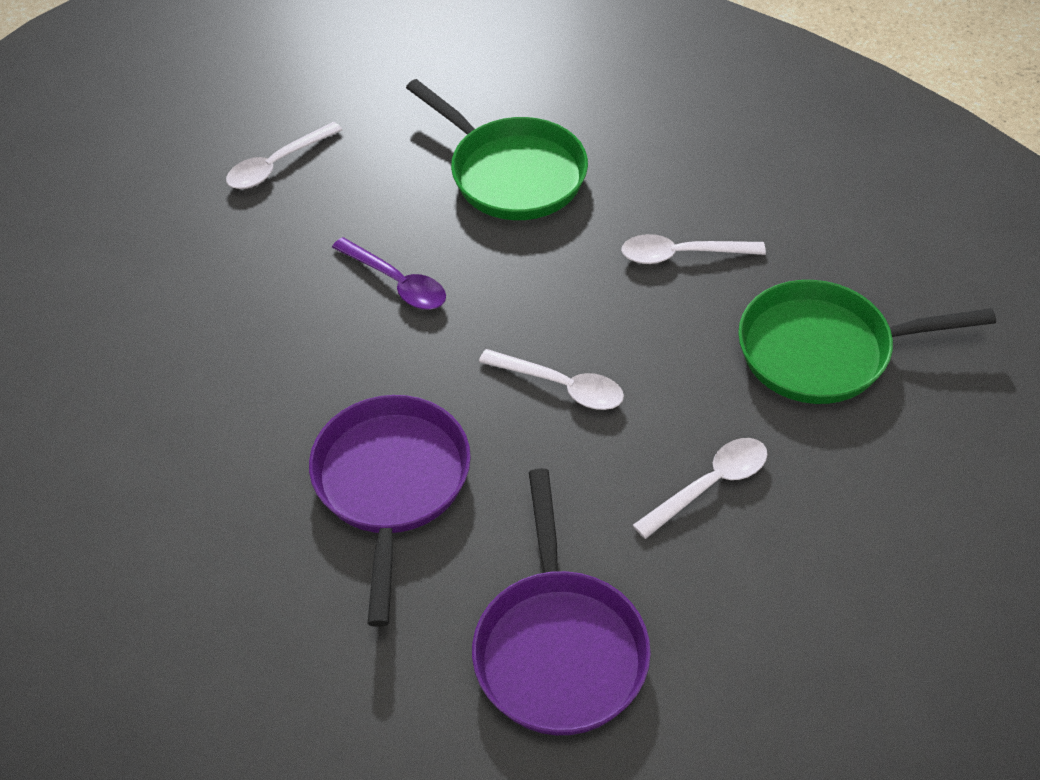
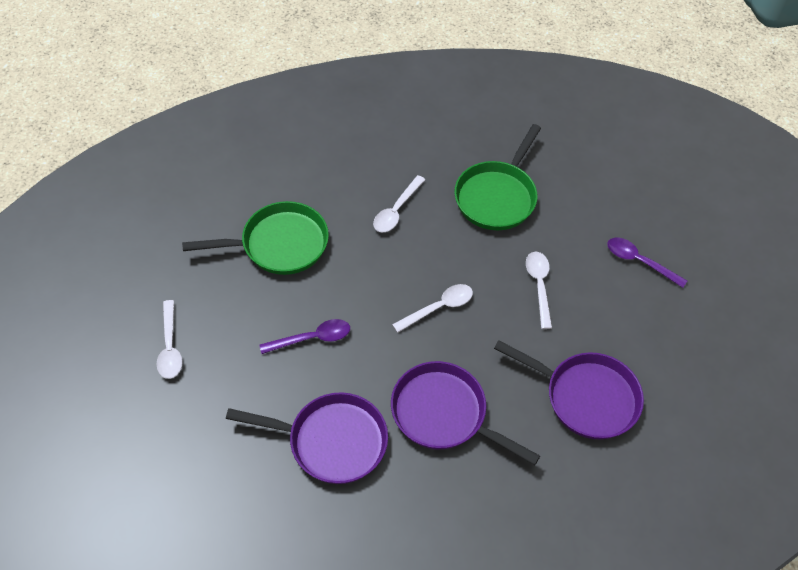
camera: 60 degrees left, 5 degrees up
none -> purple pan [226,392,388,484]
none -> purple spoon [607,238,687,288]

